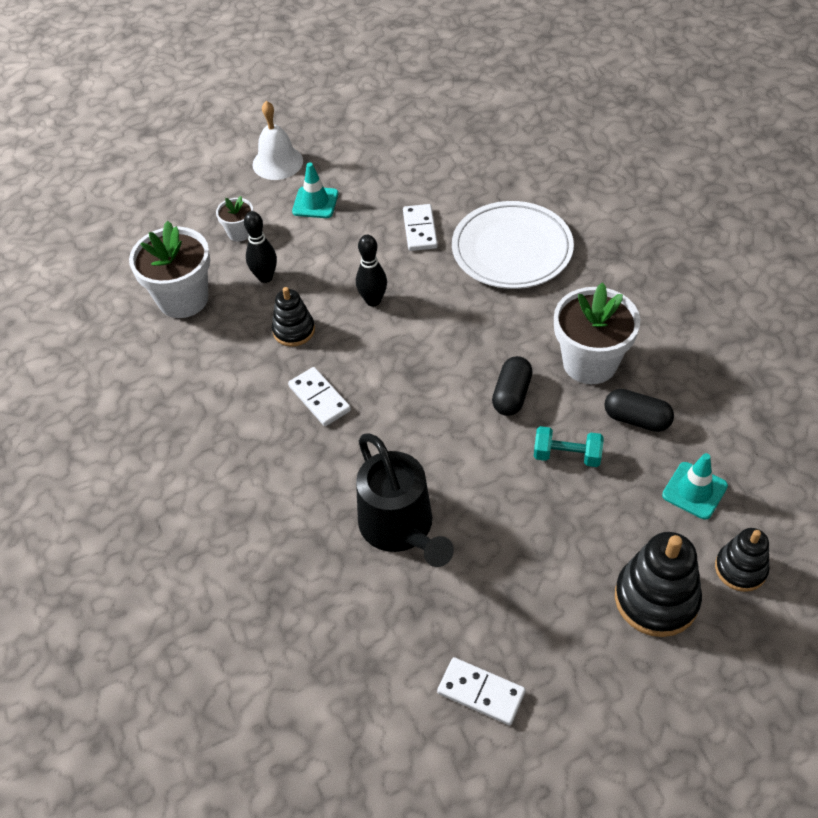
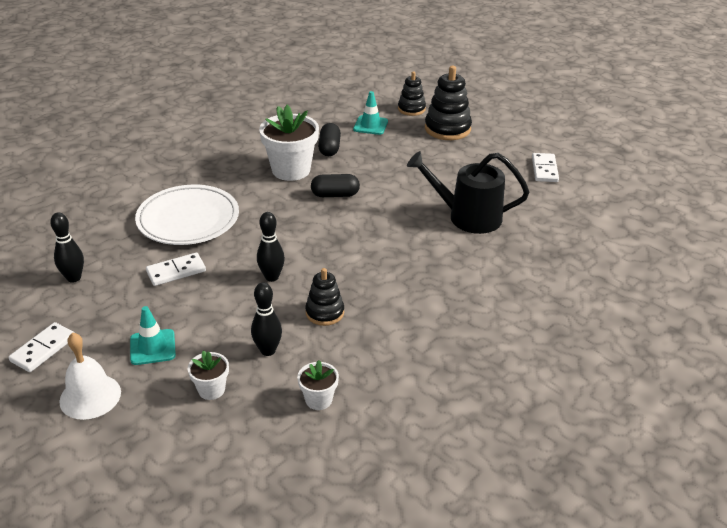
camera: 115 degrees left, 15 degrees down
white flower pot [129,221,210,318] -> white flower pot [297,360,339,410], size x0.50
white domino [288,367,351,426] -> white domino moved to [8,322,75,372]
black watering can [356,433,454,567] -> black watering can turned 120 degrees counterclockwise [407,151,529,234]
turquoise dumbbell [534,426,603,467] -> none
none -> black bowling pin [50,212,84,283]

